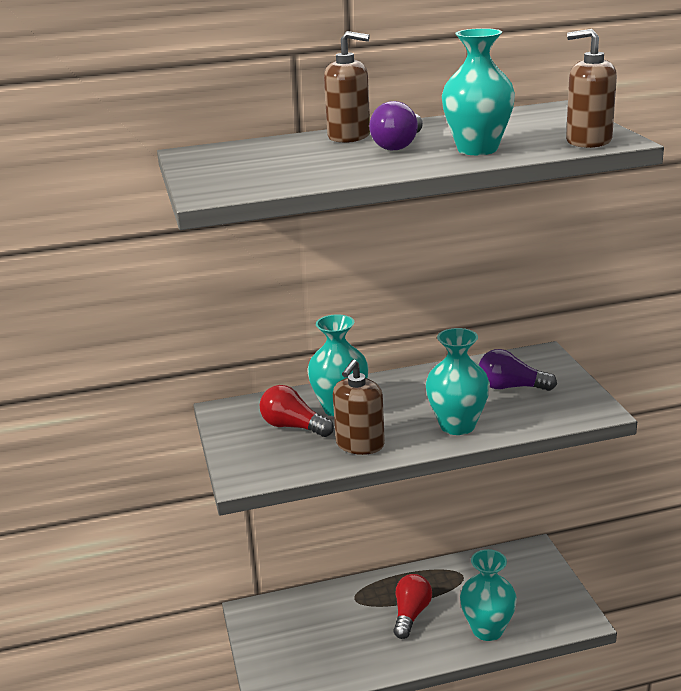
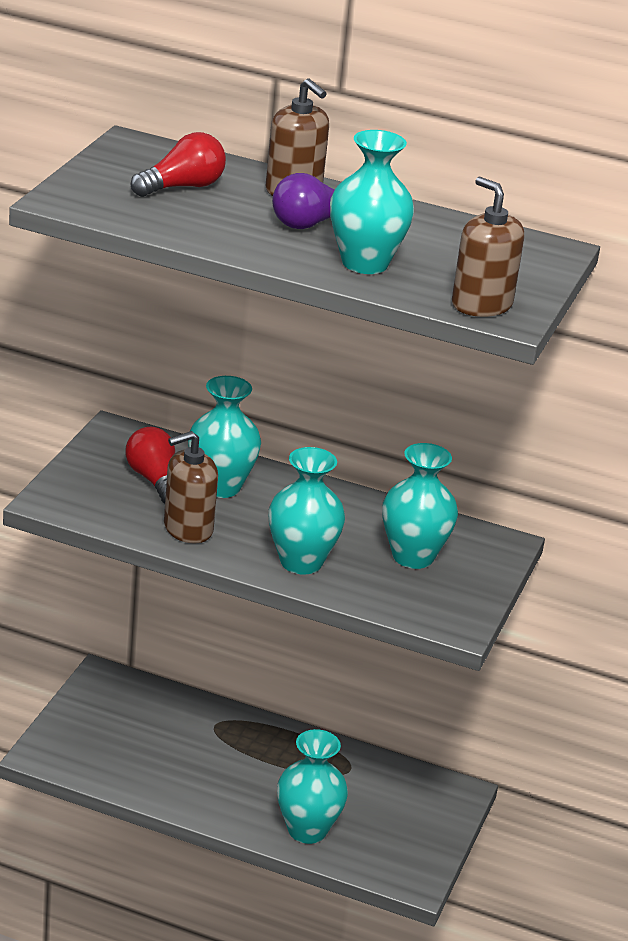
camera: 30 degrees right, 5 degrees up
red light bulb [393,574,432,639] -> red light bulb moved to [131,132,226,197]
purple light bulb [479,349,557,391] -> turquoise vase [383,443,458,569]

